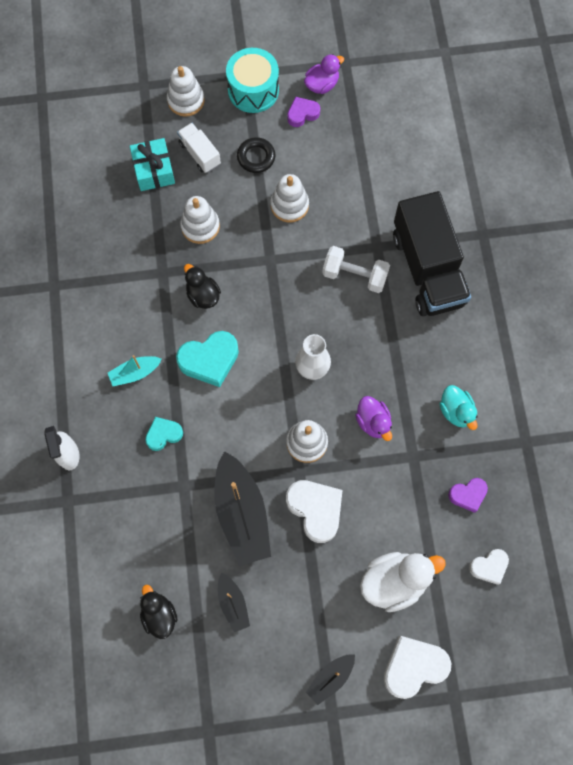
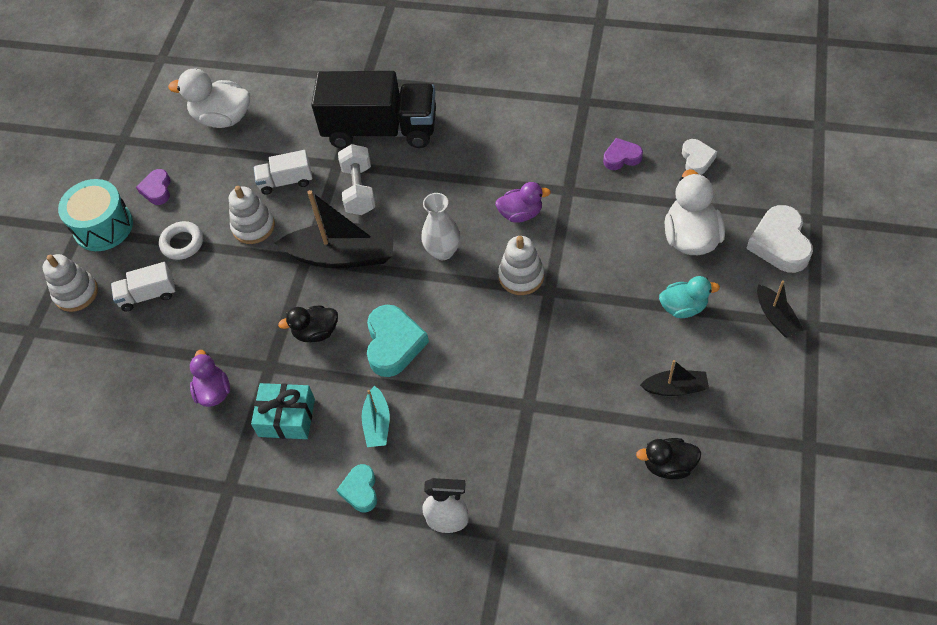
camera: 65 degrees left, 15 degrees down
turquoise gift [130,138,175,191] -> turquoise gift moved to [251,383,315,439]
turquoise heart [145,417,183,451] -> turquoise heart moved to [337,464,377,513]
white stacking toy [180,196,220,244] -> none
black boat [214,451,271,566] -> black boat moved to [275,190,395,268]
black ring [237,137,275,173] -> white ring [159,221,203,260]
white heart [286,480,343,543] -> none
purple duck [304,54,344,94] -> purple duck moved to [190,350,230,407]
white dumbbell [322,246,390,293] -> white dumbbell turned 45 degrees counterclockwise [338,144,376,215]
turquoise duck [439,385,478,430] -> turquoise duck moved to [659,276,720,318]
purple heart [448,478,488,513] -> purple heart turned 105 degrees counterclockwise [603,138,643,170]
none -> white duck [168,69,250,128]
none -> white truck [254,150,312,195]

